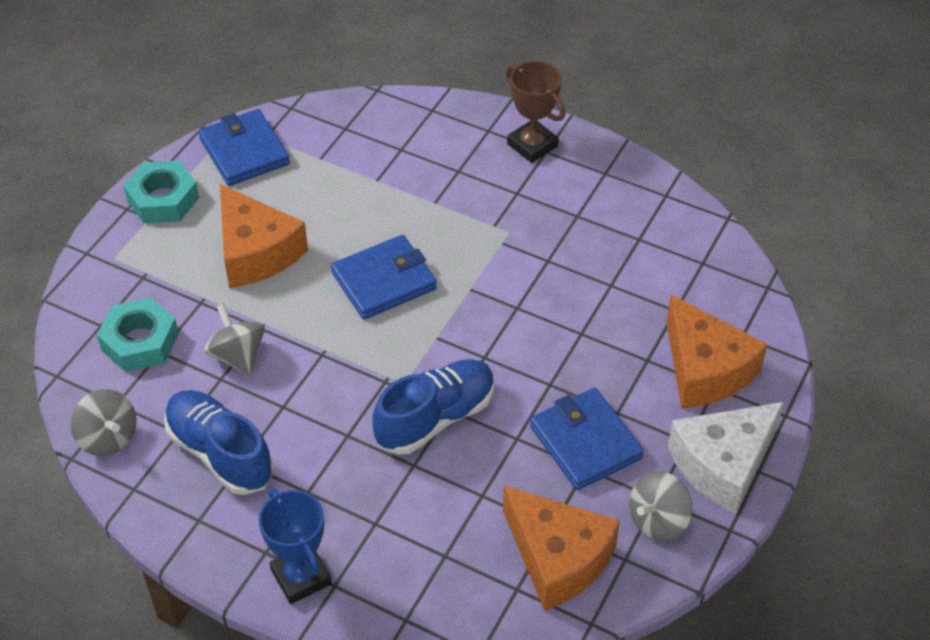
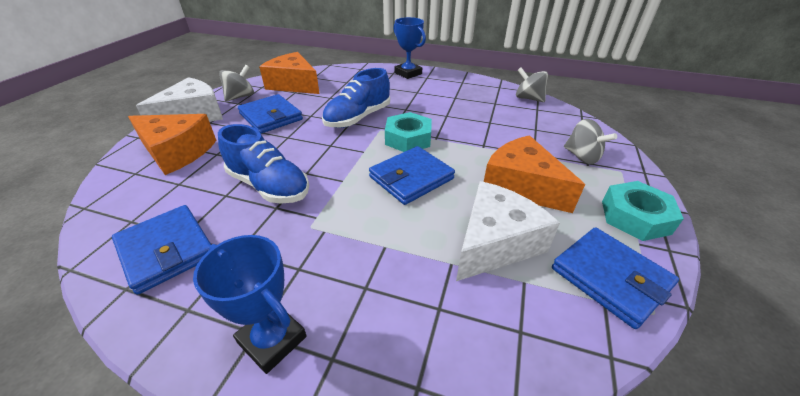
camera: 170 degrees right, 10 degrees down
turquoise nut [97,297,179,372] -> turquoise nut moved to [385,112,432,152]
blue shoe [164,390,274,495] -> blue shoe moved to [218,124,309,204]
grey spinning top [204,304,265,376] -> grey spinning top moved to [564,119,617,164]
brown trophy [506,61,565,163] -> blue trophy [193,235,307,374]
orange cheese [666,294,768,409] -> orange cheese turned 150 degrees clockwise [128,114,216,175]
none -> blue wallet [112,205,211,295]
none -> white cheese [456,181,560,281]

